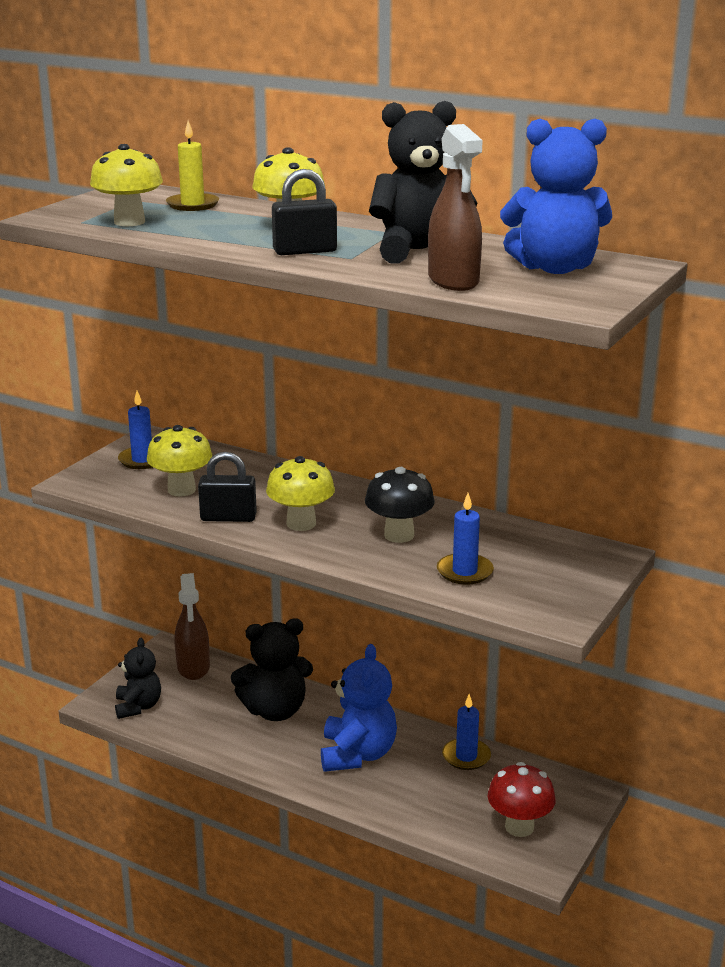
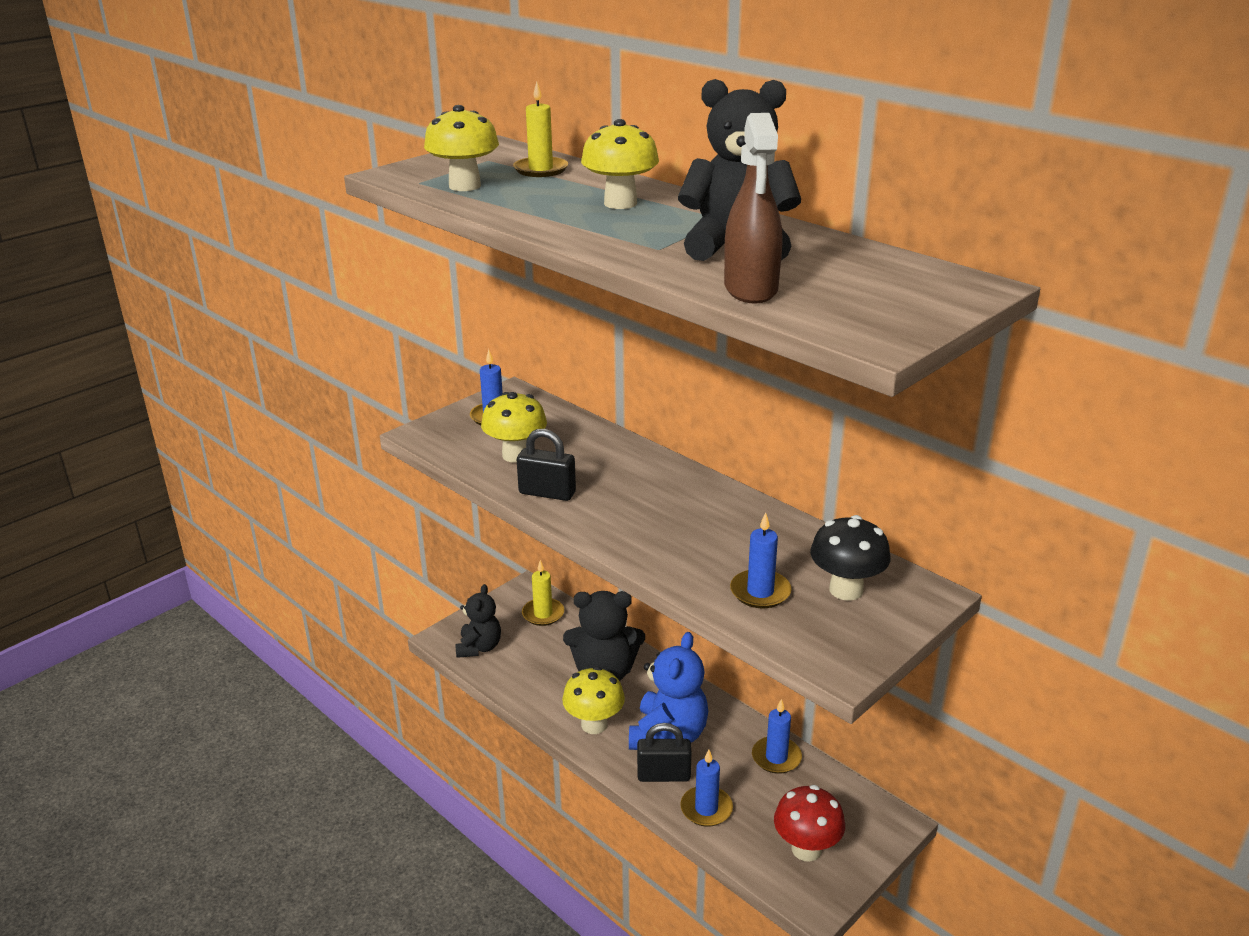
camera: 15 degrees right, 5 degrees up
brown spray bottle [175,573,210,680] -> yellow candle [522,560,564,626]
yellow mushroom [266,456,335,531] -> yellow mushroom moved to [562,666,625,734]
black padlock [272,169,337,255] -> black padlock moved to [637,723,691,782]
black mushroom [365,467,435,543] -> black mushroom moved to [810,515,891,601]
blue teddy bear [500,119,612,274] -> none
none -> blue candle [680,749,733,827]

